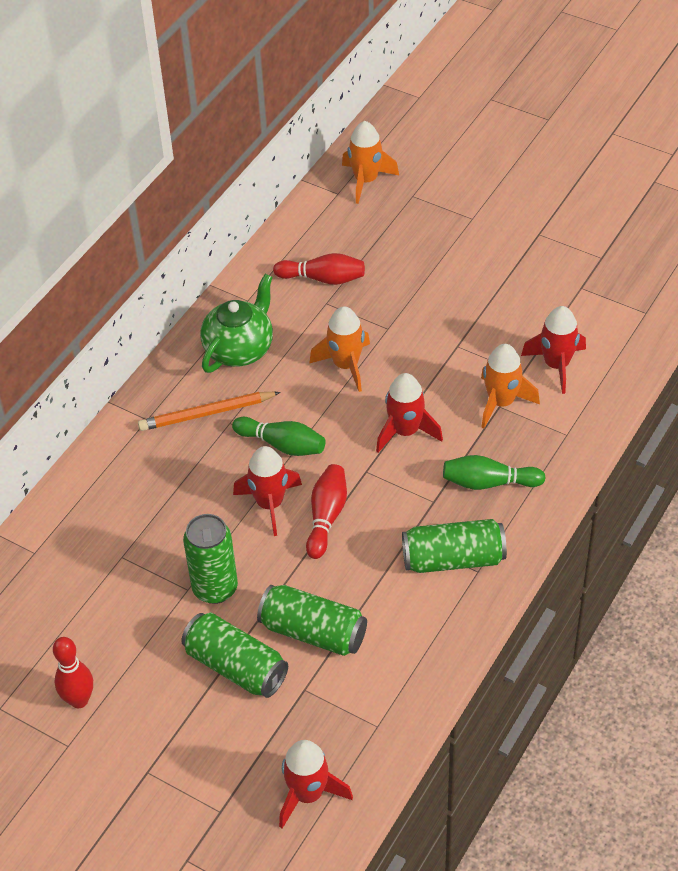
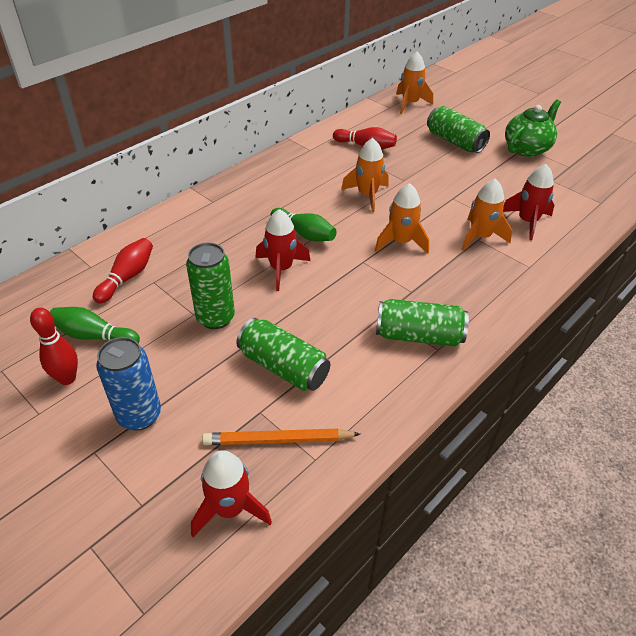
camera: 10 degrees right, 5 degrees down
orange pencil [138,392,281,431] -> orange pencil moved to [202,429,360,445]
green can [181,613,288,698] -> green can moved to [427,106,490,153]
green teapot [200,274,273,373] -> green teapot moved to [505,100,561,157]
red bowling pin [306,464,347,559] -> red bowling pin moved to [93,238,153,304]
red rocket [376,373,443,453] -> orange rocket [375,183,429,253]
green bowling pin [443,455,546,490] -> green bowling pin moved to [50,307,140,343]
none -> blue can [96,337,161,431]

